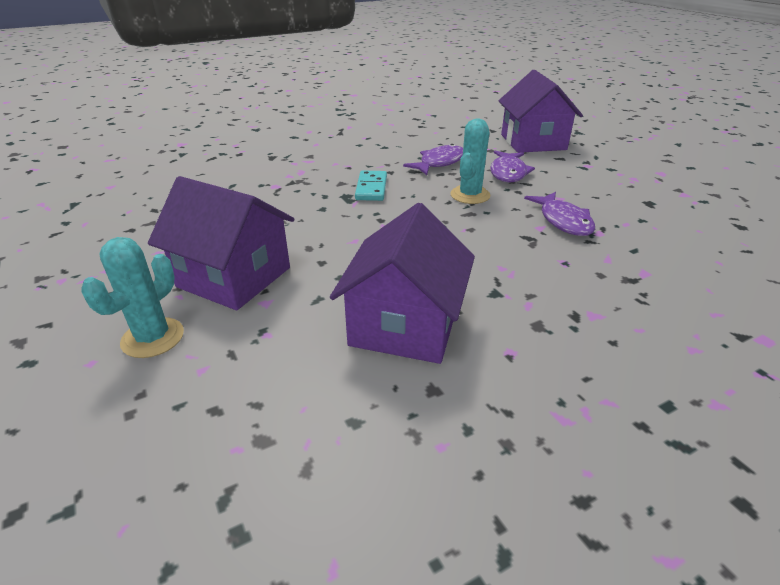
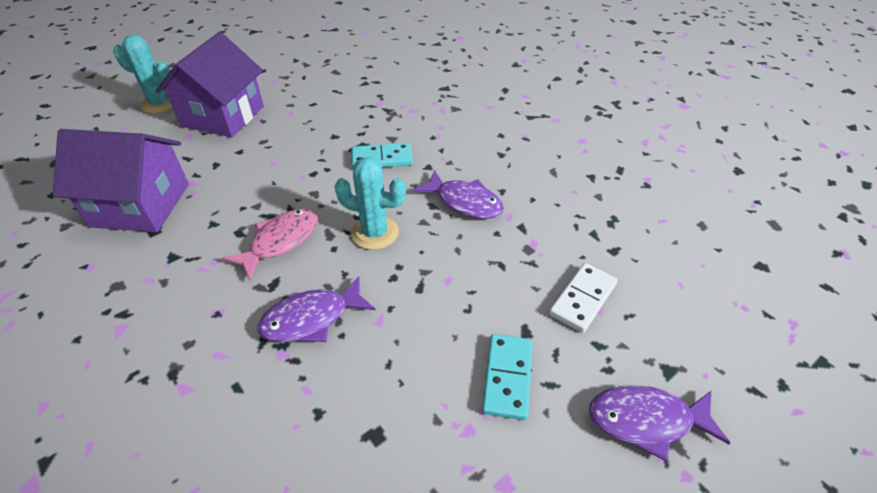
camera: 80 degrees right, 10 degrees up
purple fish [490,151,535,182] -> purple fish moved to [589,385,730,461]
purple house [499,70,583,153] -> white domino [549,263,618,333]
none -> pink fish [222,209,318,280]
none -> turquoise domino [482,334,532,420]

